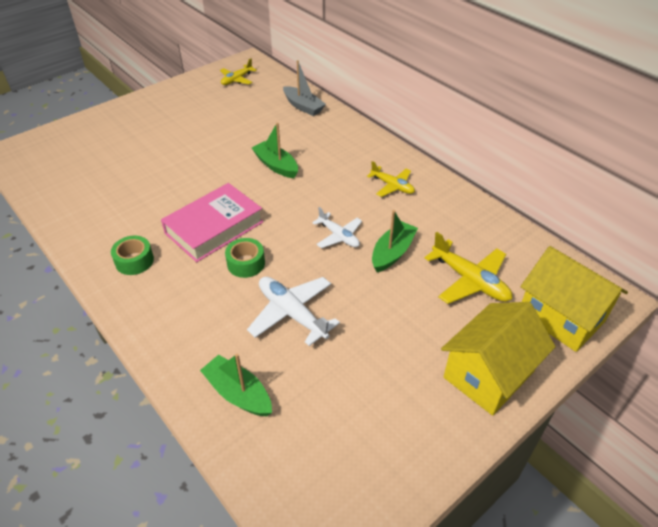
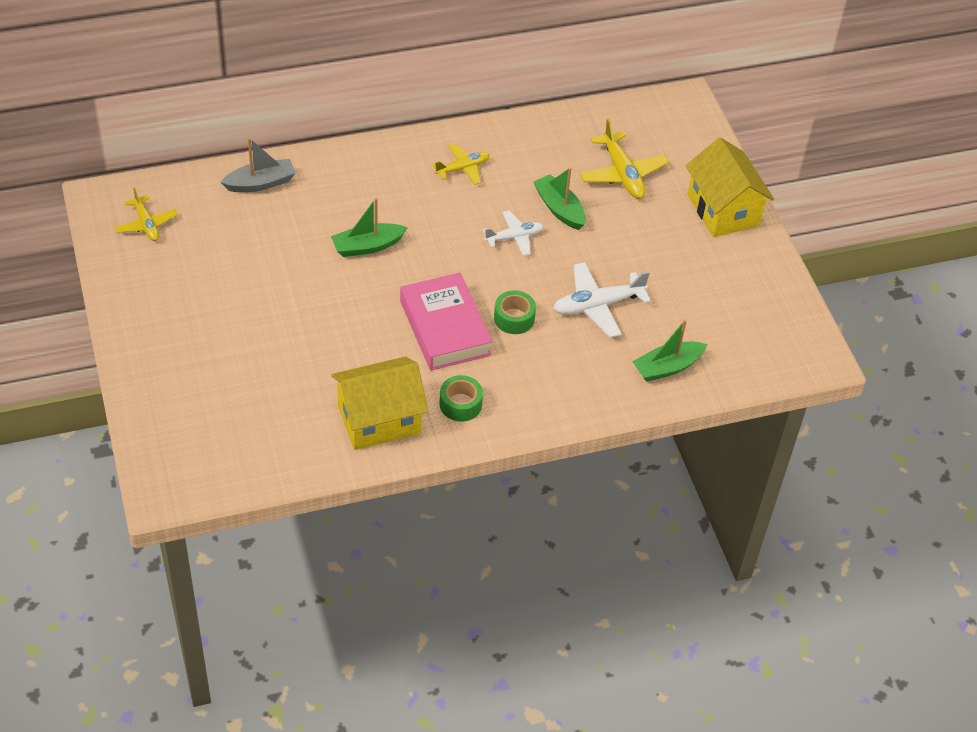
camera: 70 degrees left, 5 degrees up
yellow plane [425,232,512,304] -> yellow plane turned 90 degrees clockwise [579,118,669,199]
yellow house [520,246,628,352] -> yellow house moved to [331,356,428,450]

